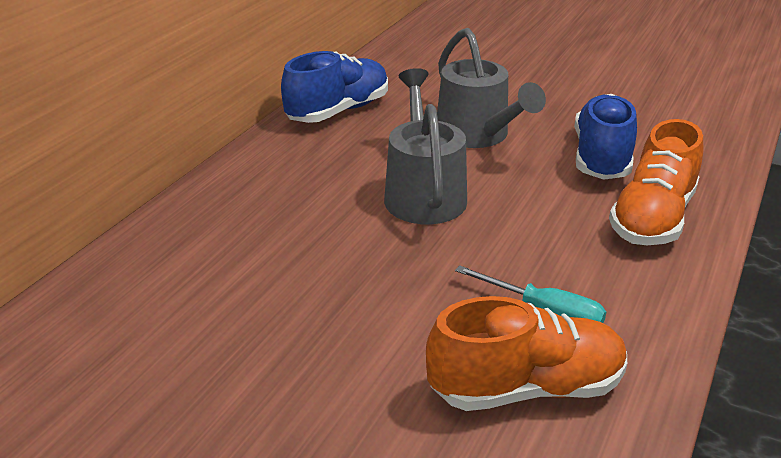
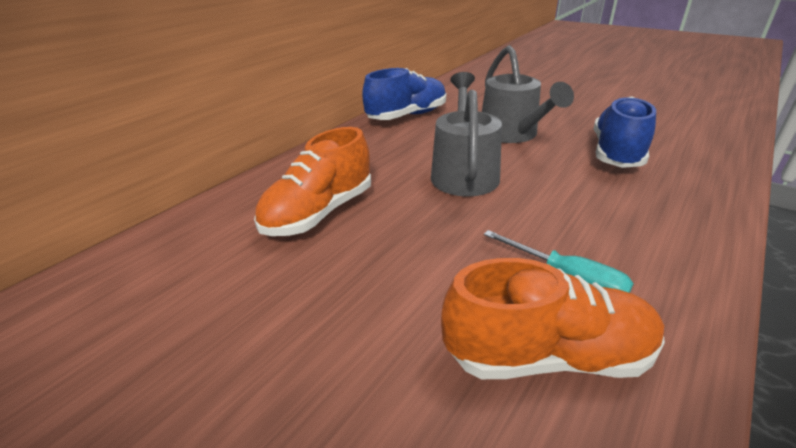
camera: 10 degrees right, 0 degrees up
orange shoe [609,119,703,245] -> orange shoe moved to [254,127,371,236]

